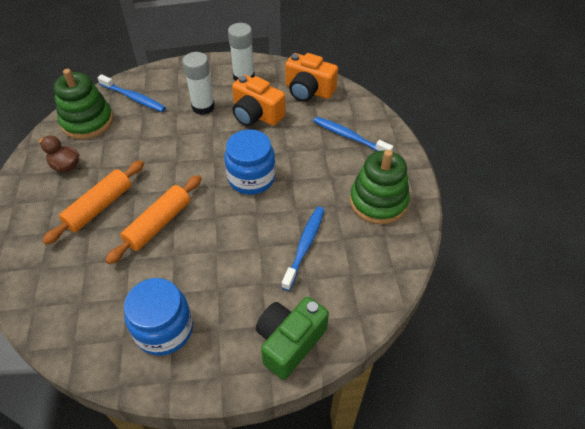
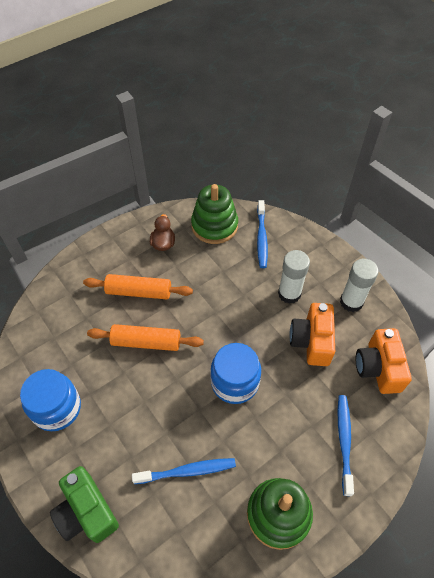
camera: 60 degrees right, 5 degrees up
green camera [256,297,329,380] -> green camera turned 135 degrees counterclockwise [50,466,119,543]

